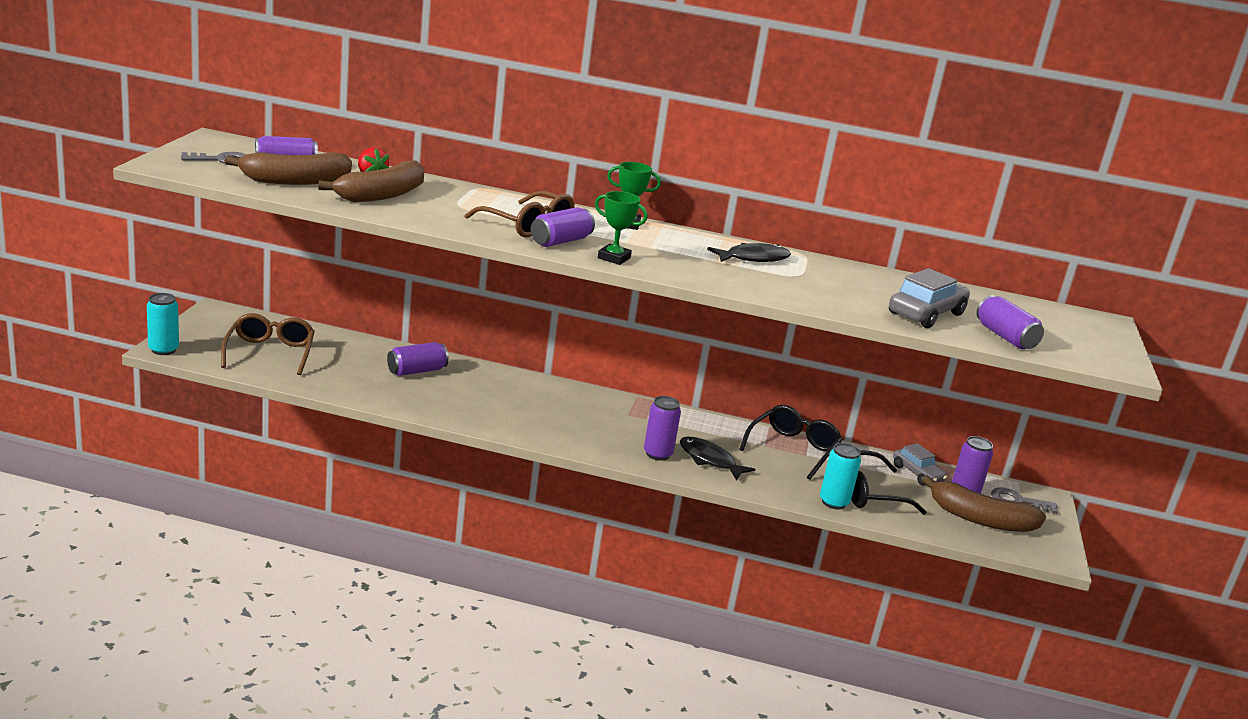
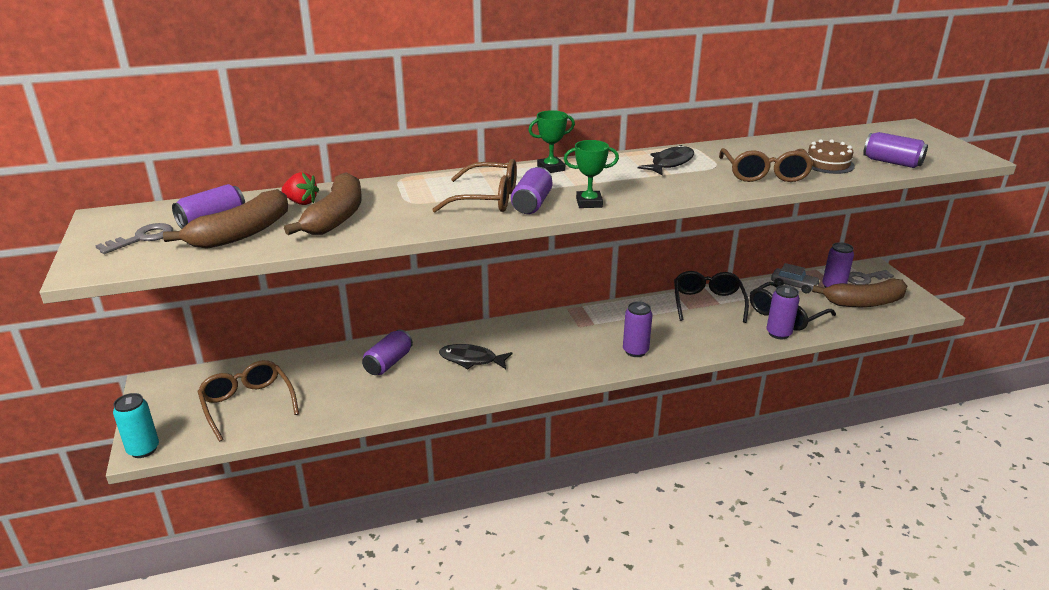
camera: 25 degrees left, 5 degrees up
black fish [680,437,755,481] -> black fish moved to [439,344,513,369]
turquoise can [820,443,861,509] -> purple can [766,285,800,339]
grey car [889,268,970,328] -> brown cake [808,139,855,174]
none -> brown glasses [719,148,814,182]

